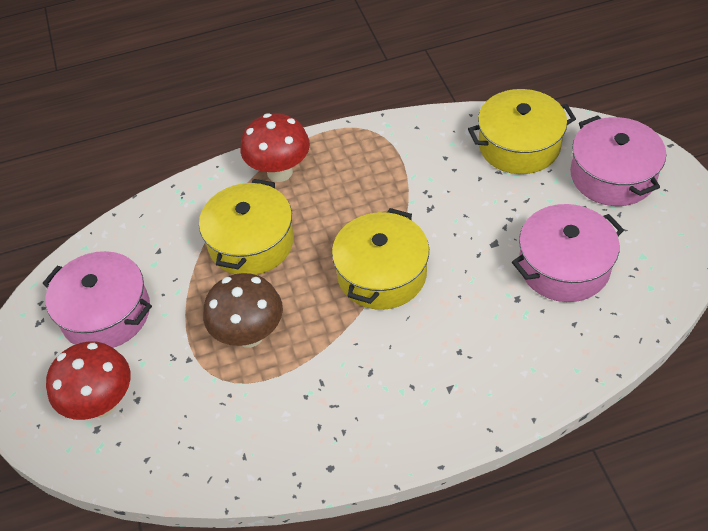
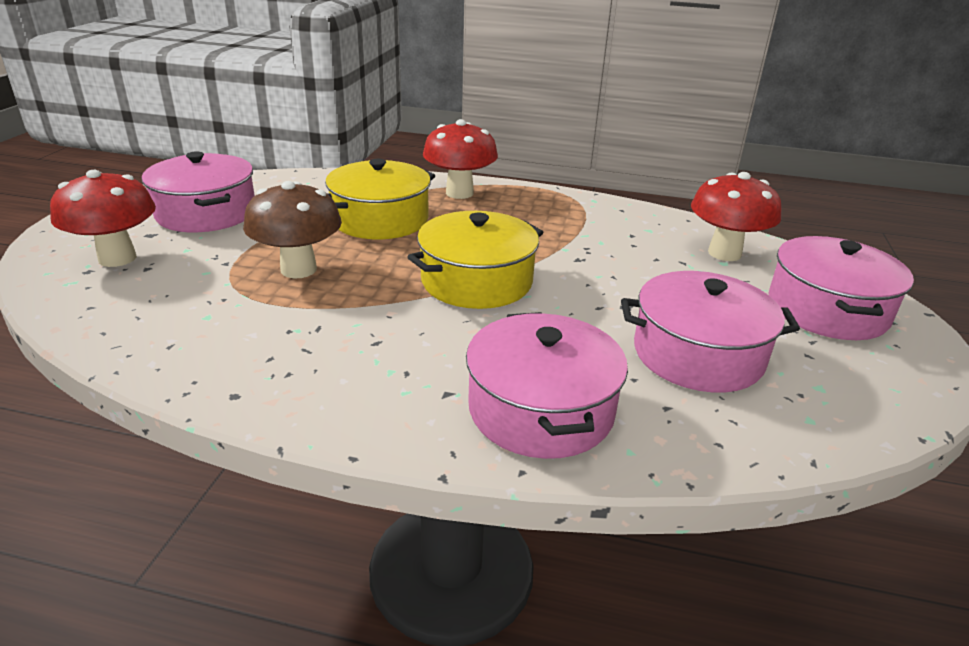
camera: 25 degrees right, 20 degrees down
yellow pot [468,89,576,174] -> red mushroom [691,172,782,261]
none -> pink pot [466,312,628,459]

